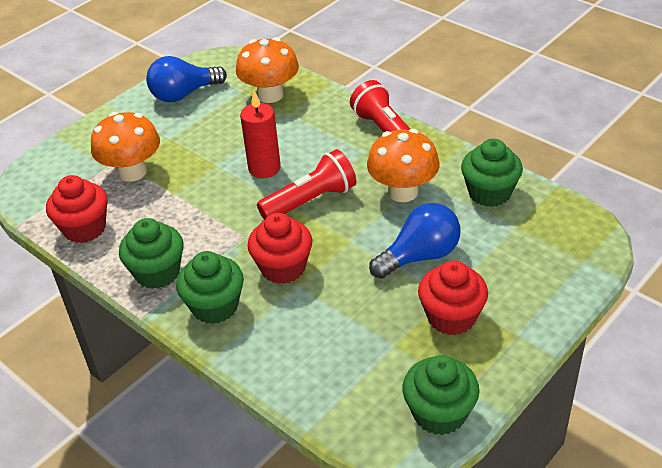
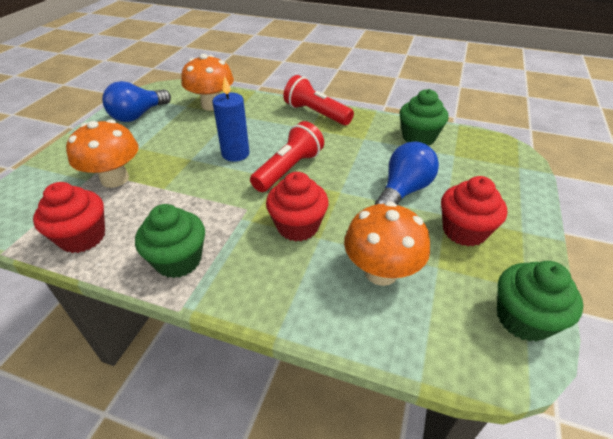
camera: 25 degrees left, 0 degrees up
green cupcake [176,251,244,324] -> none
red candle [240,91,281,178] -> blue candle [213,76,250,162]
orange mushroom [367,129,440,202] -> orange mushroom moved to [344,202,430,286]

